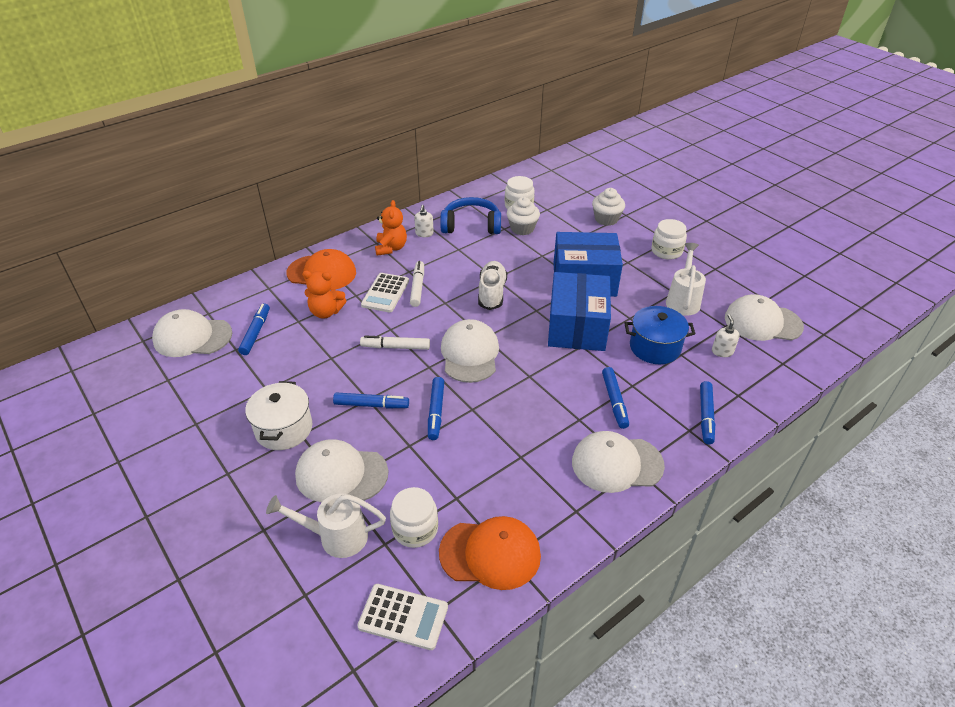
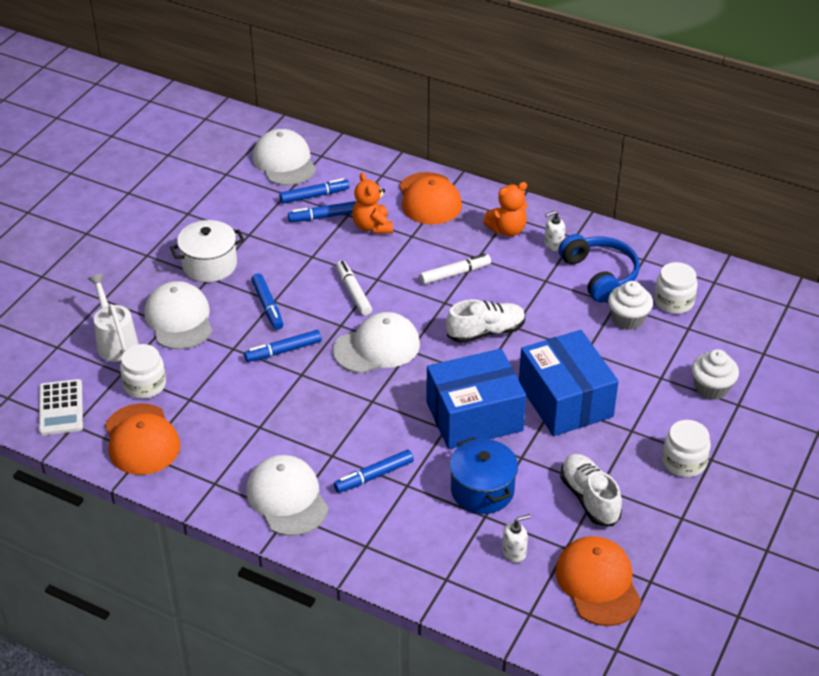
camera: 65 degrees right, 0 degrees up
white calculator [361,273,409,312] -> none
white watering can [666,243,706,316] -> white shoe [560,454,622,526]
blue marker [700,381,715,444] -> blue marker moved to [288,201,356,222]
white cap [725,294,804,341] -> orange cap [556,536,641,626]

